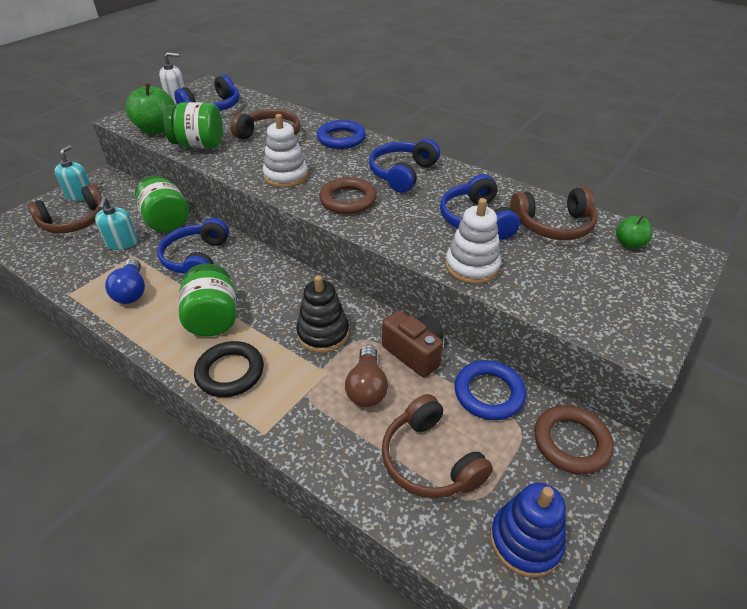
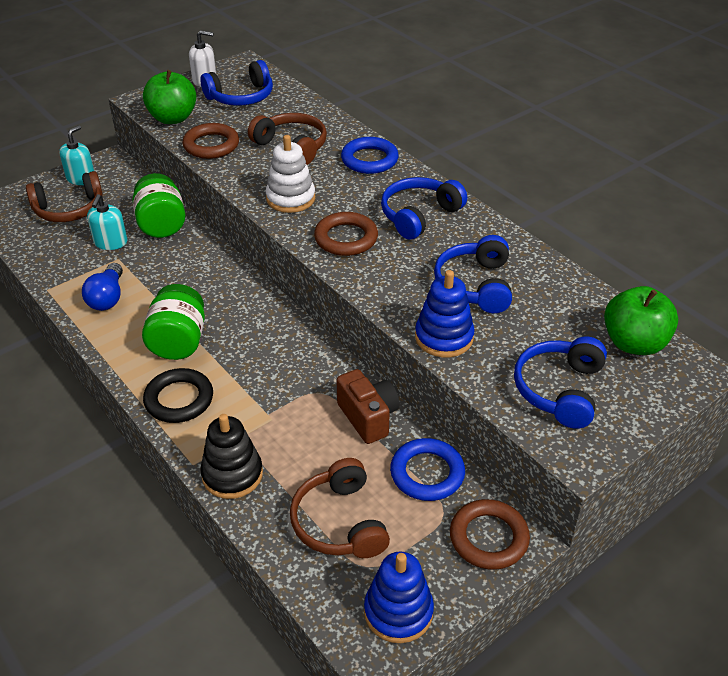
camera: 15 degrees right, 0 degrees up
blue headphones [157,218,229,274] -> blue headphones moved to [514,336,607,429]
green jar [164,102,223,148] -> brown ring [183,123,239,159]
black stacking toy [296,275,349,353] -> black stacking toy moved to [200,414,263,499]
brown light bulb [345,345,388,407] -> none
white stacking toy [445,198,501,284] -> blue stacking toy [415,270,474,357]
brown headphones [510,187,597,240] -> none
green apple [616,216,652,248] -> green apple [604,286,678,355], size x1.86

